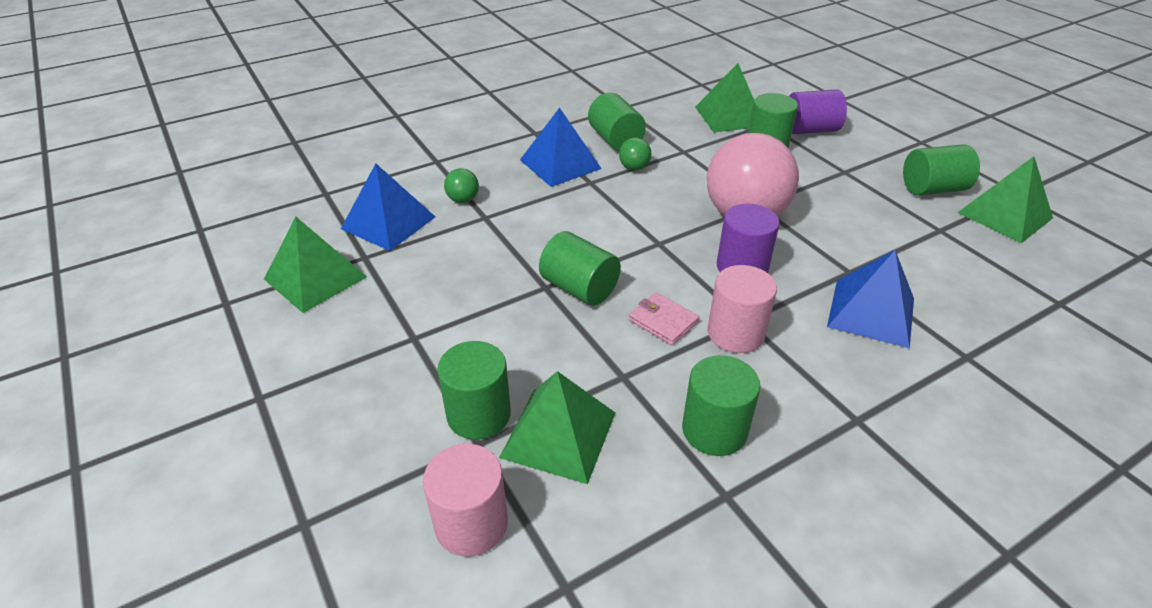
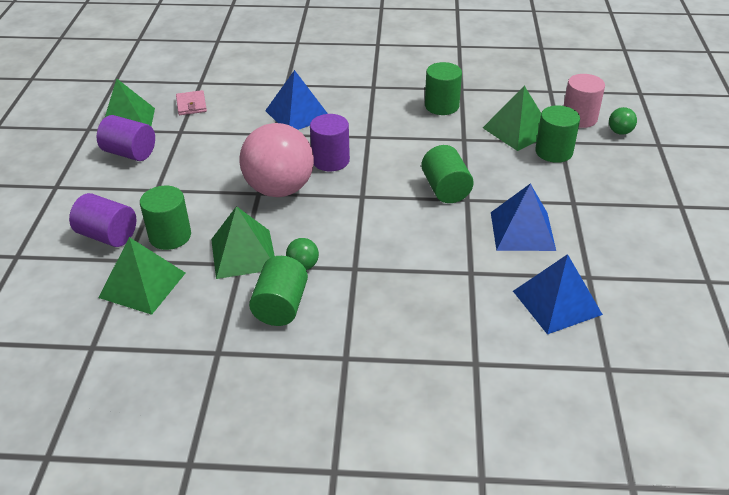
camera: 145 degrees left, 0 degrees up
green pyramid [264,217,367,313] -> green pyramid moved to [211,206,275,279]
green ball [444,168,479,203] -> green ball moved to [609,107,637,135]
blue pyramid [520,107,602,187] -> blue pyramid moved to [491,184,556,251]
pink wallet [629,293,699,345] -> pink wallet moved to [176,90,207,115]
pink cylinder [708,265,777,353] -> none
green cylinder [903,144,980,195] -> purple cylinder [97,115,155,161]

